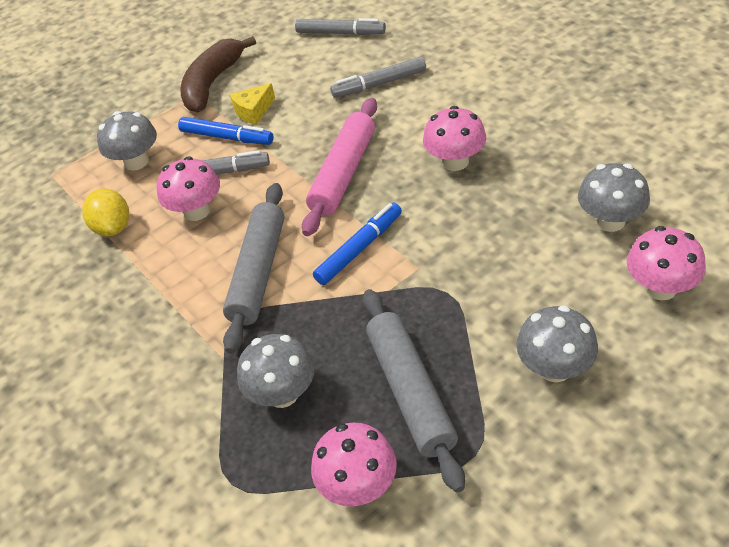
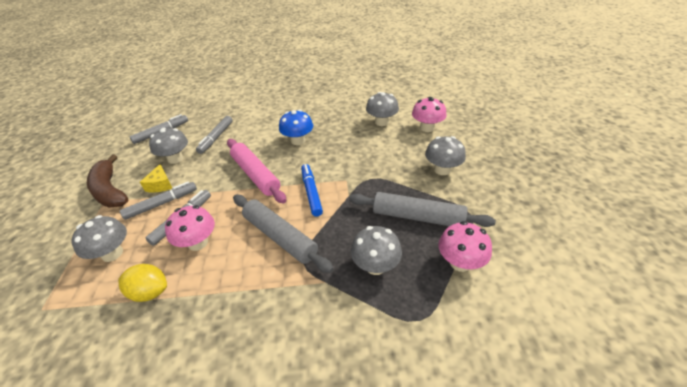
camera: 60 degrees left, 5 degrees down
blue marker [178,117,274,145] -> grey marker [120,182,197,220]
pink mushroom [423,106,486,171] -> blue mushroom [279,110,313,145]
none -> grey mushroom [149,128,188,164]

